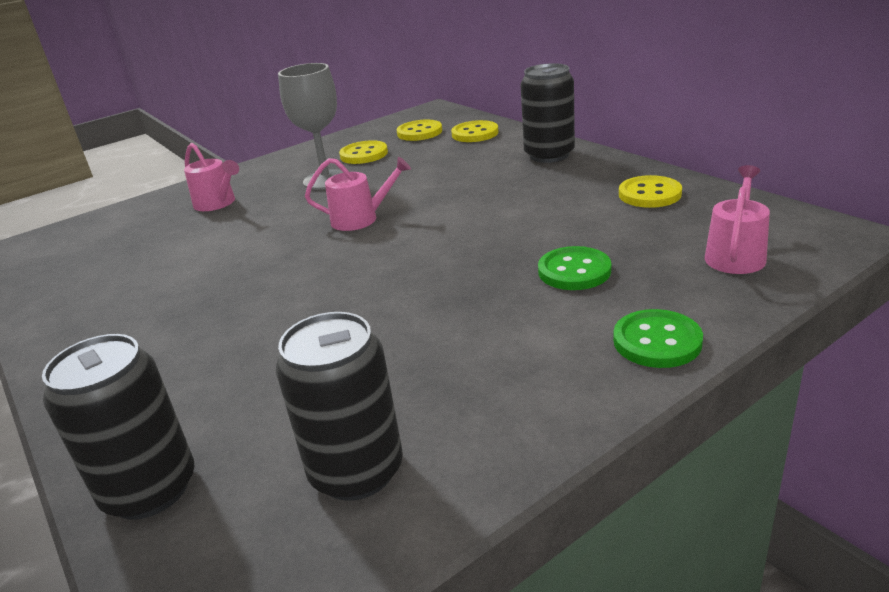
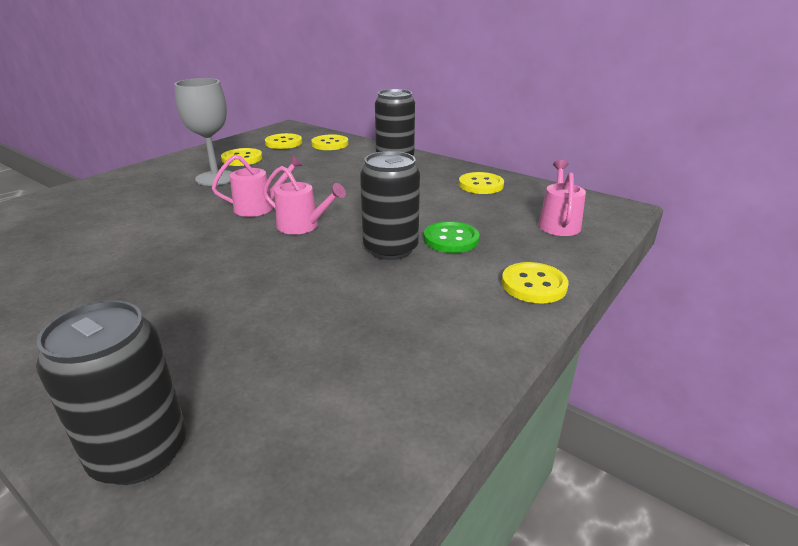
camera: 20 degrees left, 0 degrees up
pink watering can [184,143,239,211] -> pink watering can moved to [263,166,346,234]
black can [276,312,403,501] -> black can moved to [360,151,420,260]
green button [613,309,703,368] -> yellow button [502,262,568,303]

